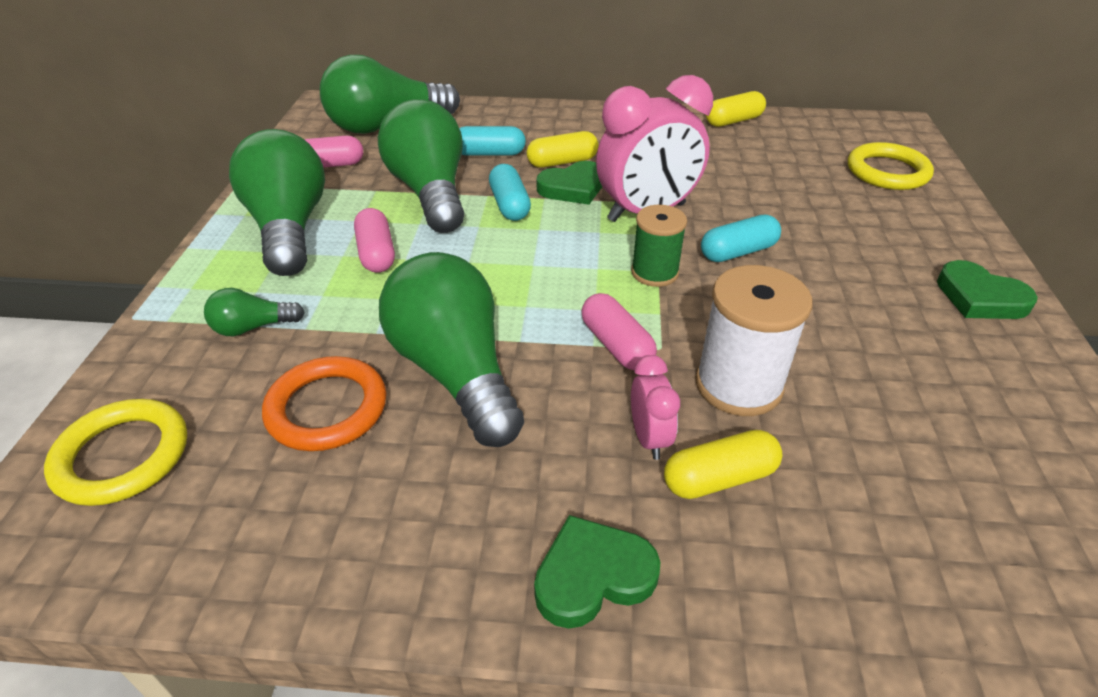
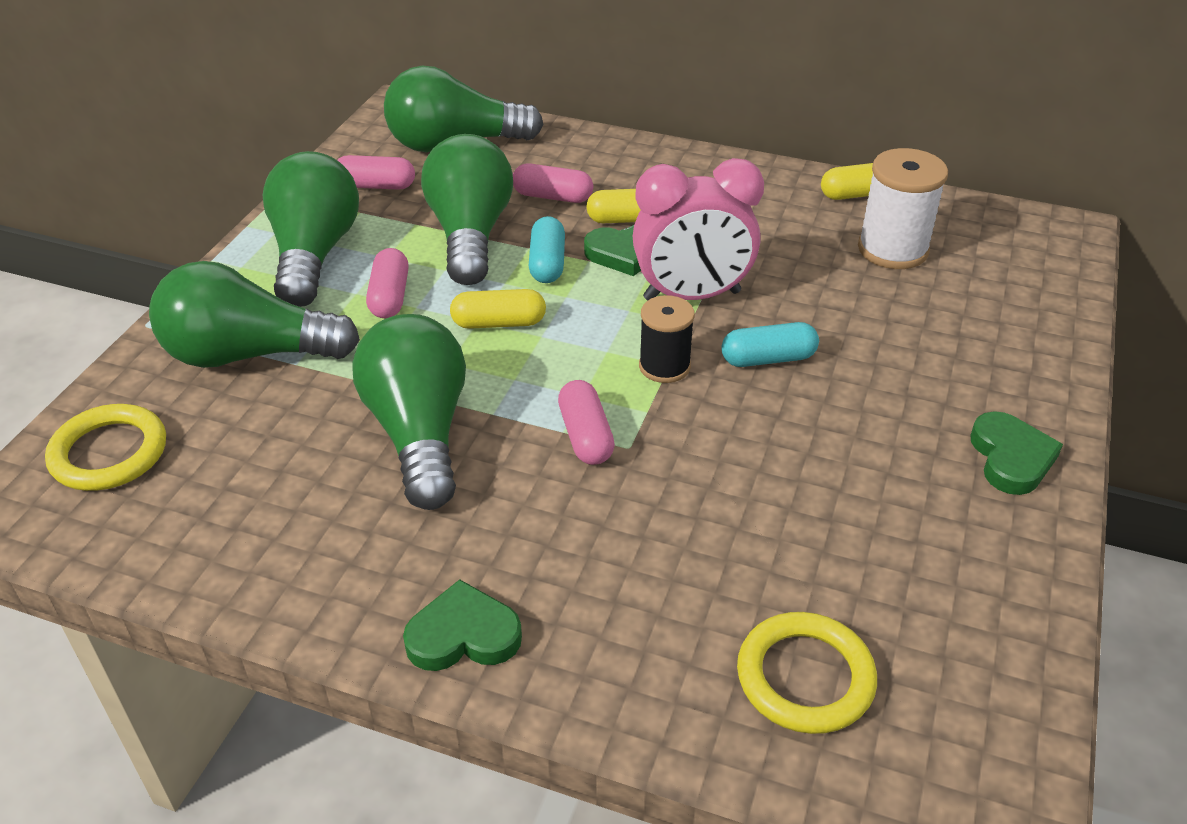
camera: 15 degrees right, 0 degrees up
green light bulb [204,288,305,336] -> green light bulb [149,261,360,368], size x2.21
orange ring [262,356,386,451] -> none
turquoise capsule [459,126,526,156] -> pink capsule [513,164,593,203]
green spool [631,205,687,287] -> black spool [639,295,695,383]
pink clock [631,355,680,460] -> none
yellow capsule [664,430,782,499] -> yellow capsule moved to [450,289,546,329]
white spool [695,265,813,416] -> white spool moved to [858,148,948,269]
yellow ring [848,142,934,190] -> yellow ring moved to [737,612,877,734]
green heart [937,260,1038,319] -> green heart turned 150 degrees counterclockwise [970,411,1063,495]

